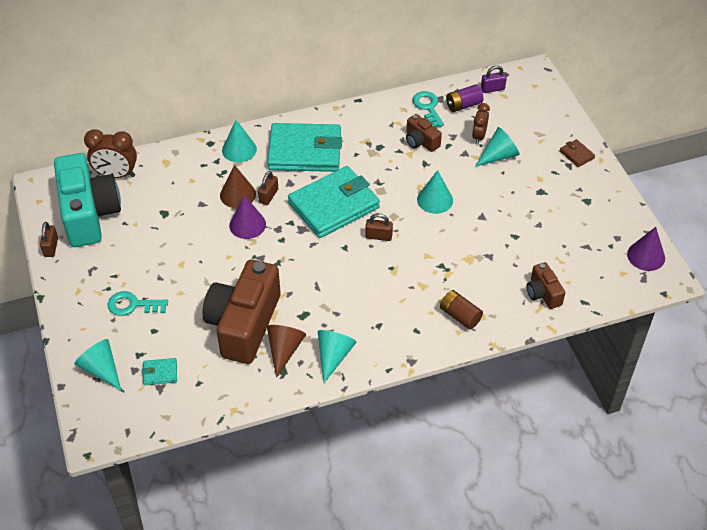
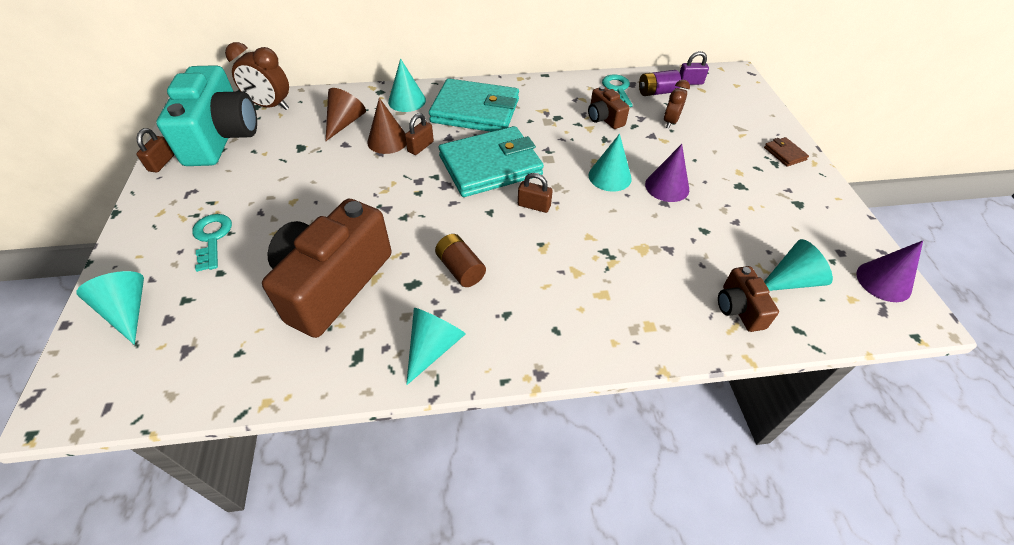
camera: 10 degrees right, 0 degrees up
turquoise key [108,291,168,316] -> turquoise key turned 60 degrees clockwise [192,214,232,272]
turquoise wallet [142,358,177,385] -> none
purple cone [229,195,266,239] -> purple cone moved to [645,144,689,202]
brown cone [267,325,306,378] -> brown cone moved to [326,88,366,141]
brown battery [440,290,483,329] -> brown battery moved to [435,234,486,287]
turquoise cone [475,127,520,167] -> turquoise cone moved to [764,239,833,291]

